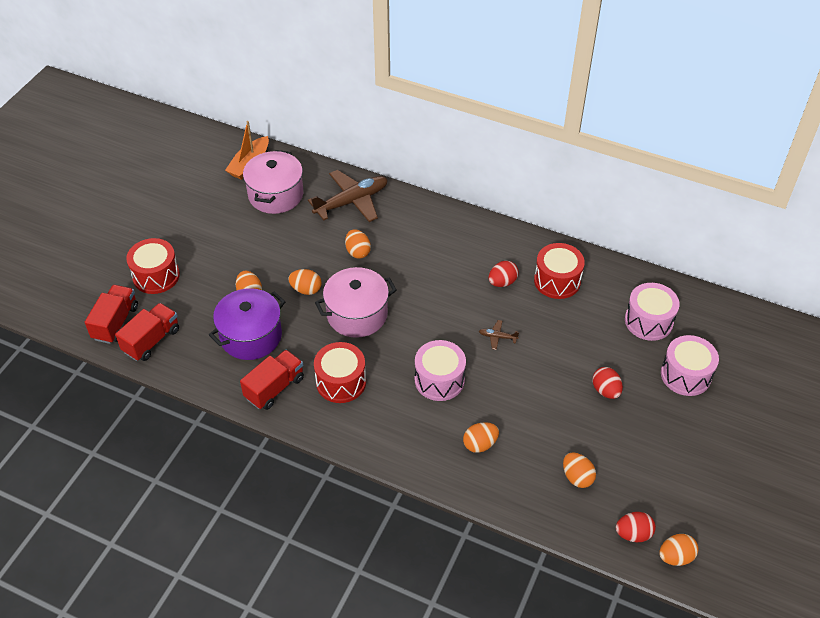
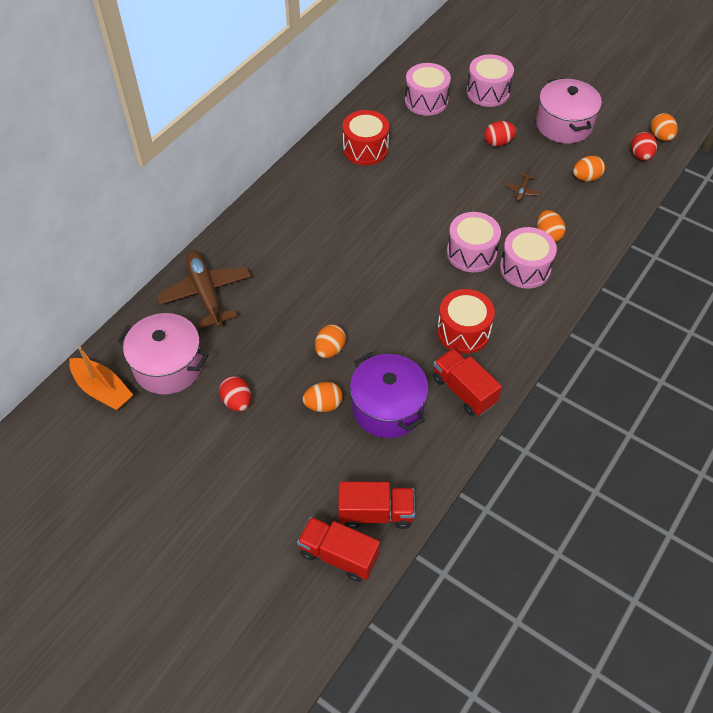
camera: 80 degrees left, 5 degrees up
red truck [115,303,179,361] -> red truck turned 135 degrees clockwise [338,482,415,529]
red drum [126,238,180,294] -> none
pink pot [315,267,397,338] -> pink pot moved to [536,78,602,144]
orange egg [345,229,371,259] -> none
brown plane [479,320,519,350] -> brown plane moved to [505,169,541,201]
red egg [488,261,518,287] -> red egg moved to [219,376,251,411]
none -> pink drum [500,227,557,289]

